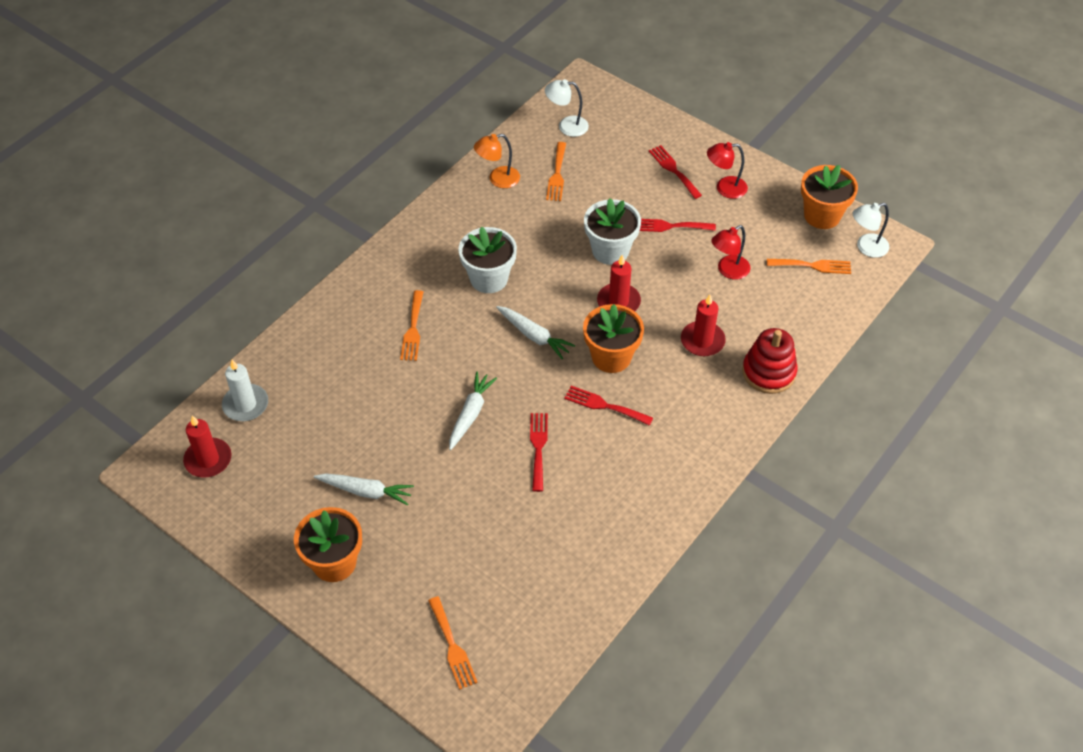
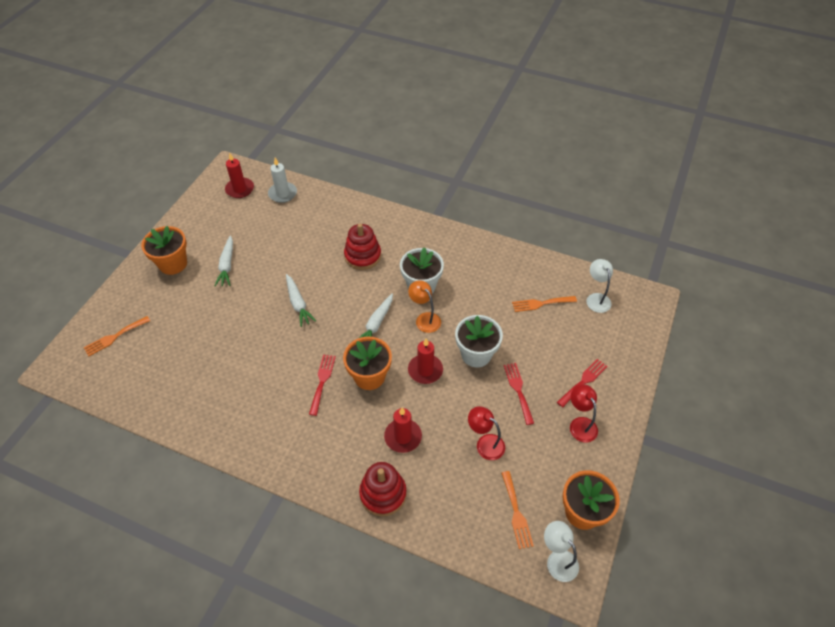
camera: 75 degrees right, 0 degrees up
orange fork [400,290,423,361] -> red stacking toy [344,224,381,270]
white carrot [449,371,497,450] -> white carrot turned 60 degrees clockwise [286,274,316,327]
orange lamp [474,134,520,188] -> orange lamp moved to [408,280,441,333]
red fork [530,413,548,492] -> none

